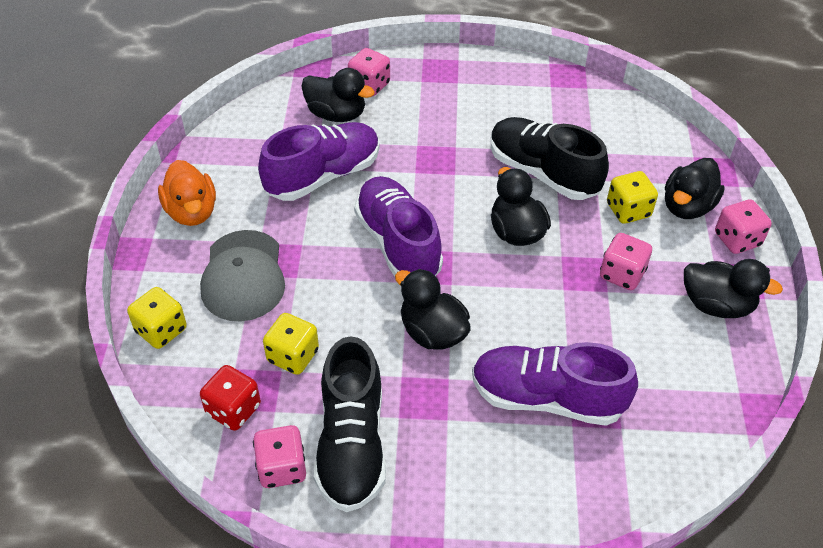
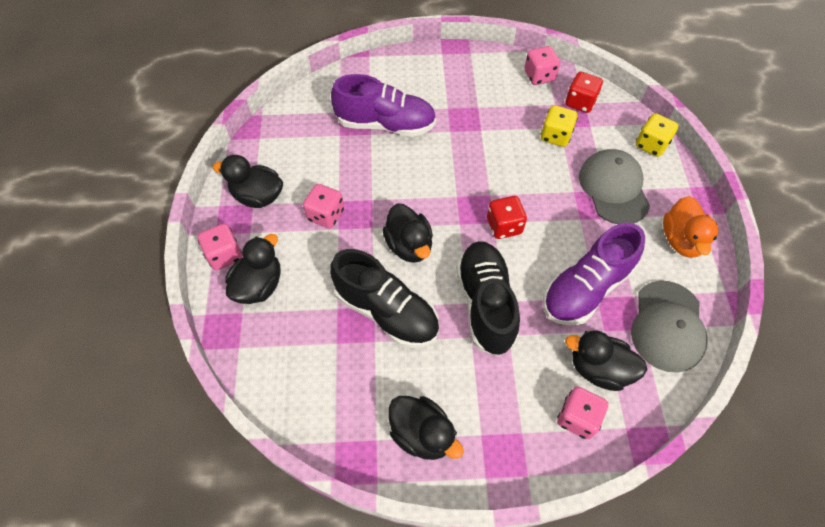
camera: 175 degrees right, 10 degrees up
orange duck [158,160,216,226] -> orange duck turned 150 degrees counterclockwise [663,196,718,258]
black shoe [314,336,386,512] -> black shoe moved to [456,241,520,356]
purple shoe [354,176,443,276] -> red dice [487,196,527,239]
black duck [395,269,471,349] -> black duck moved to [388,396,464,460]
yellow dice [607,171,658,224] -> none
none -> grey cap [631,281,708,373]

